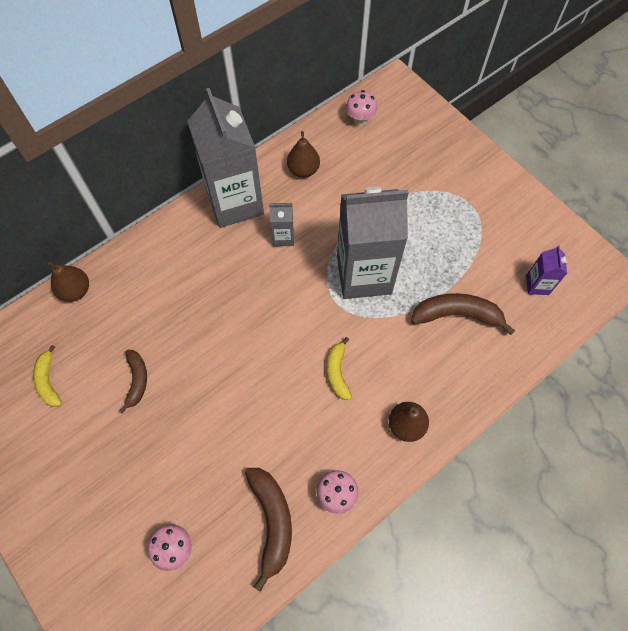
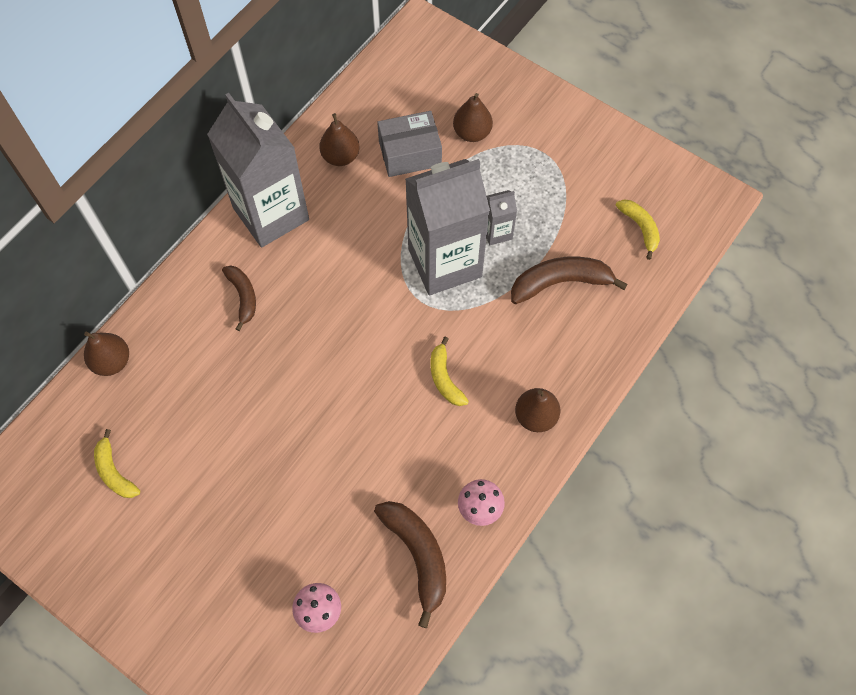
camera: 15 degrees left, 0 degrees up
brown banana [119,350,147,413] -> brown banana moved to [222,266,256,331]
grey carton [269,203,294,246] -> grey carton moved to [486,190,517,245]
pink mushroom [346,90,378,126] -> none
purple carton [526,245,567,295] -> yellow banana [615,200,660,260]
none -> grey box [377,111,442,177]
none -> brown pear [453,93,493,142]

